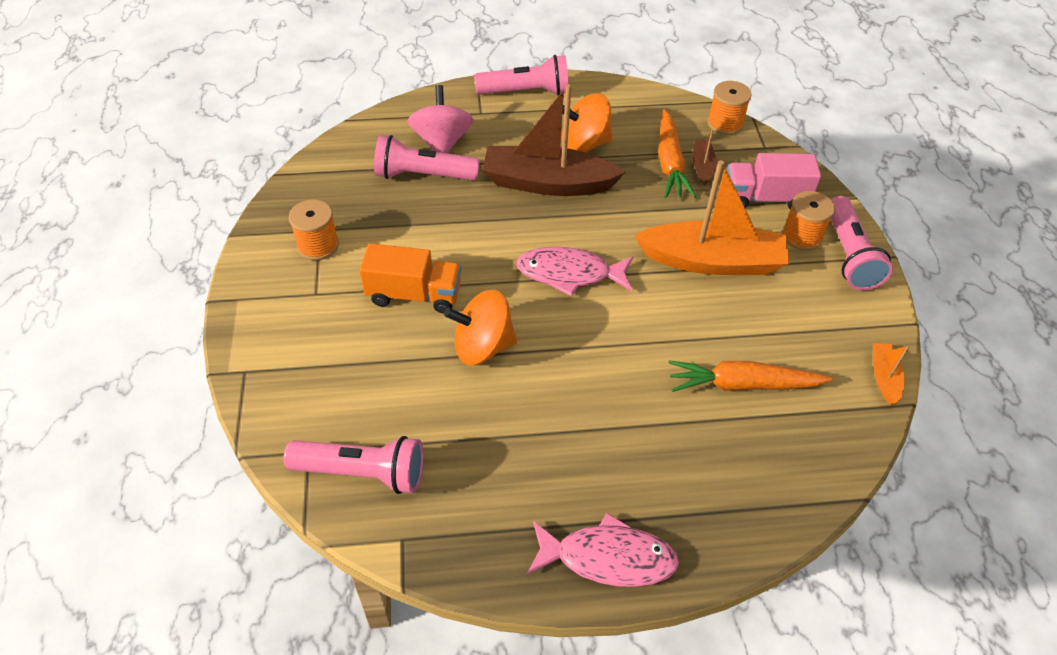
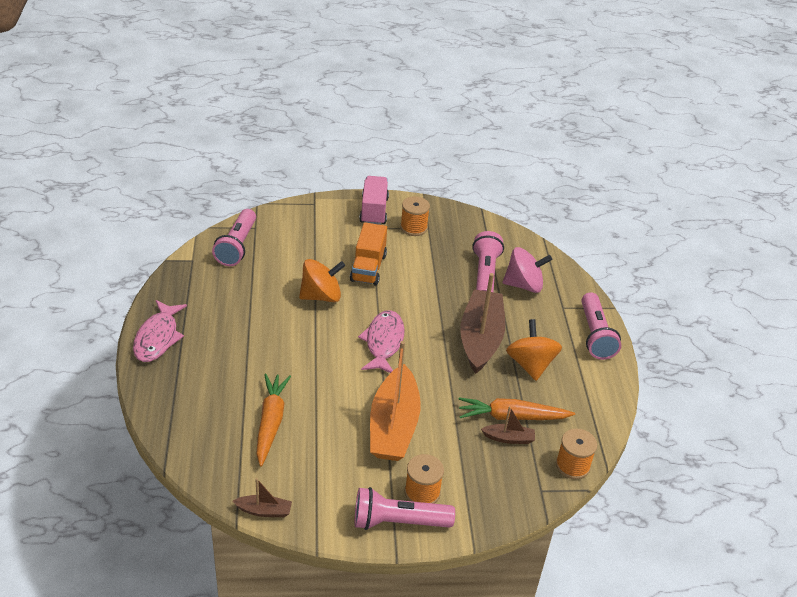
camera: 90 degrees right, 10 degrees down
orange spinning top [444,289,517,365] -> orange spinning top turned 75 degrees clockwise [299,259,345,302]
pink truck [727,153,821,209] -> pink truck moved to [359,176,389,225]
orange boat [873,343,909,405] -> brown boat [233,478,292,517]

